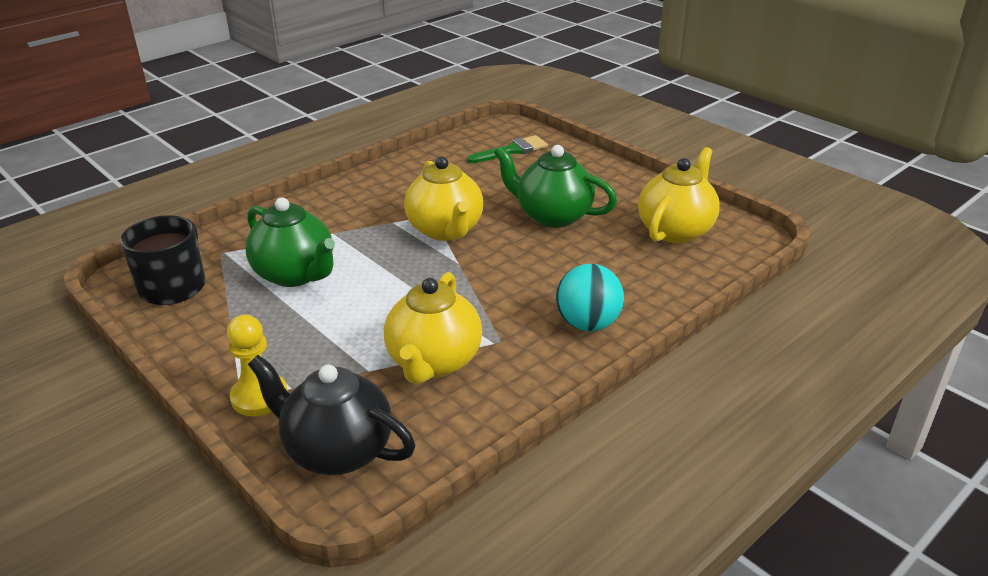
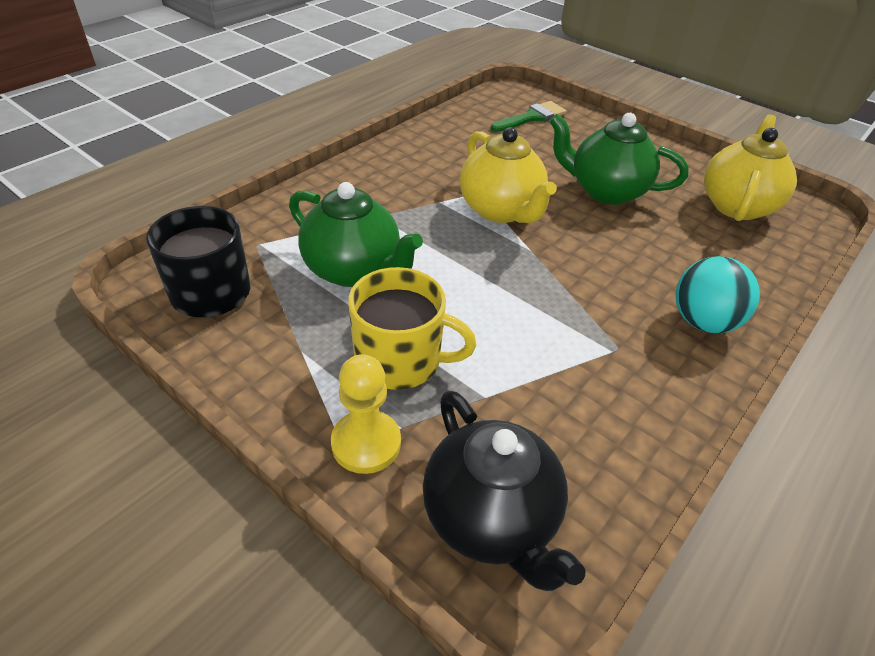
camera: 10 degrees left, 10 degrees up
black teapot [248,355,415,475] -> black teapot turned 135 degrees counterclockwise [423,390,586,591]
yellow teapot [384,272,482,384] -> none
none -> yellow mug [348,267,477,390]

